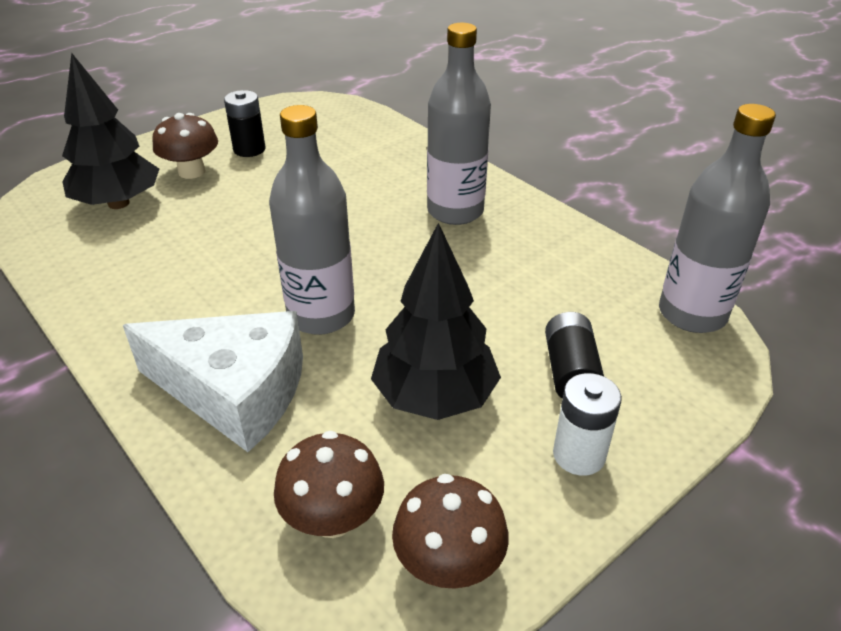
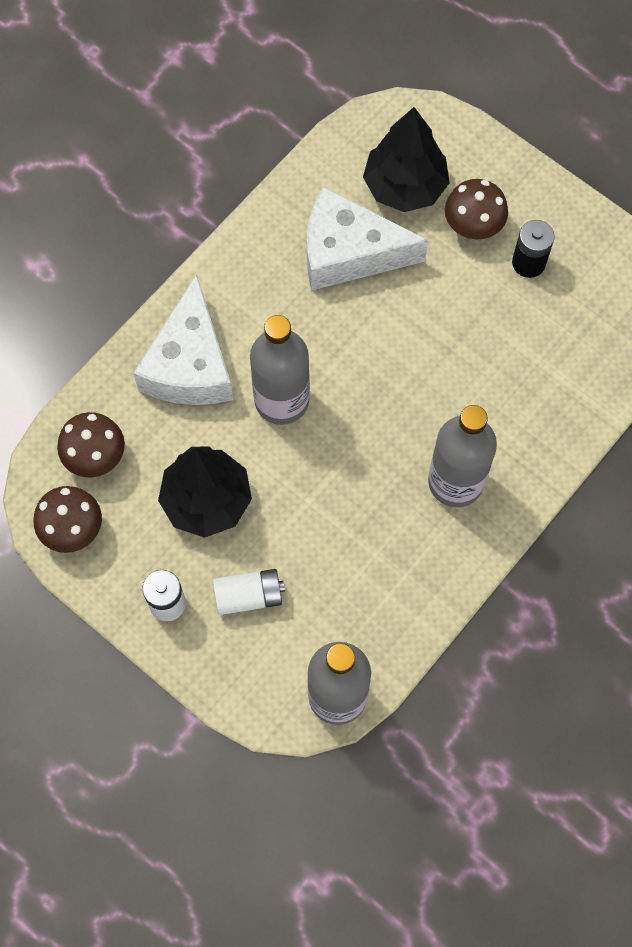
camera: 80 degrees right, 30 degrees up
black battery [545,312,604,399] -> white battery [213,569,285,615]
none -> white cheese [307,186,428,291]

